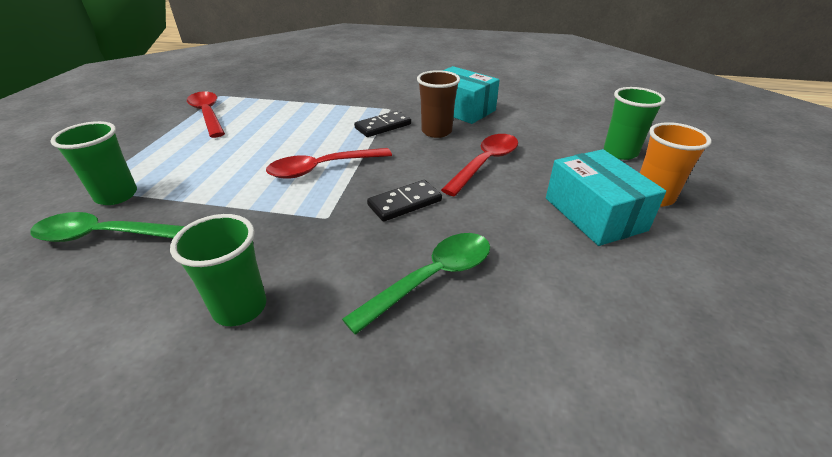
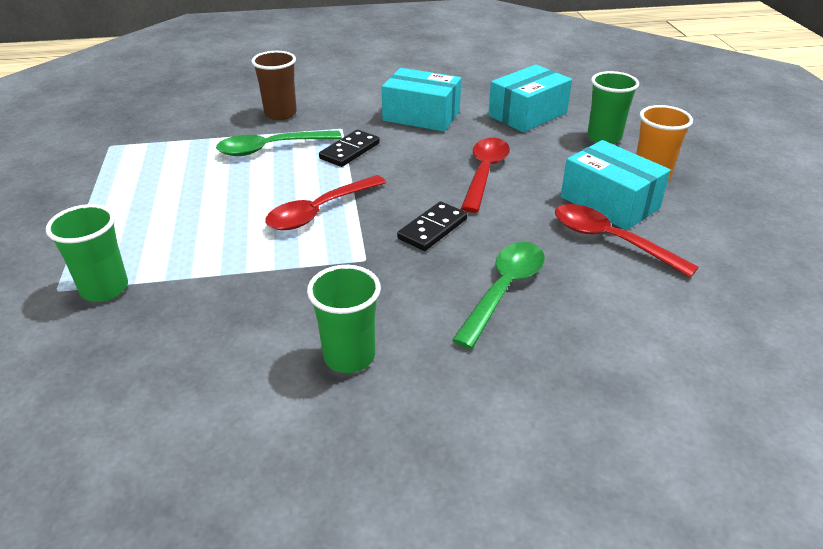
camera: 20 degrees left, 0 degrees up
green spoon [30,212,185,242] -> green spoon moved to [216,130,342,156]
red spoon [187,91,225,138] -> red spoon moved to [555,204,699,278]
brown cup [417,70,460,138] -> brown cup moved to [251,51,297,120]
none -> turquoise box [488,64,572,132]

